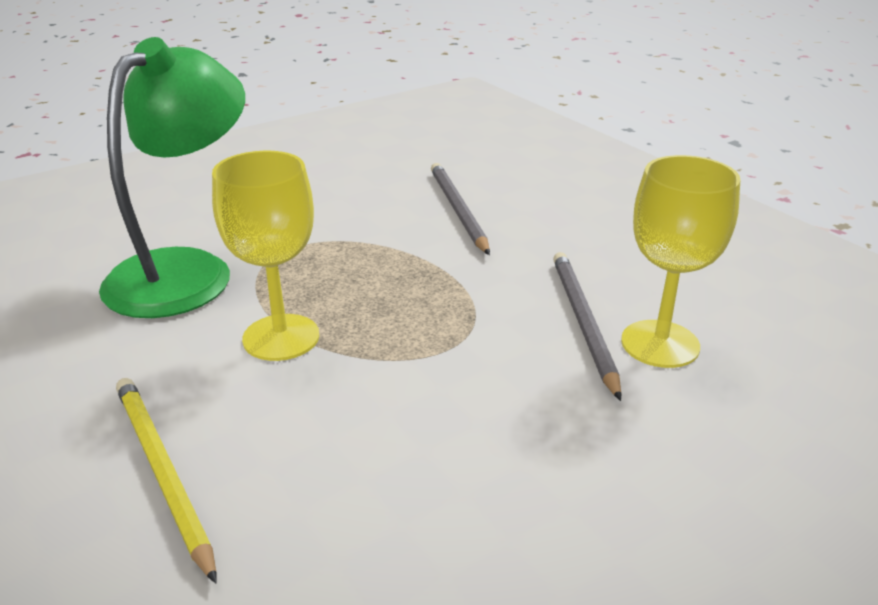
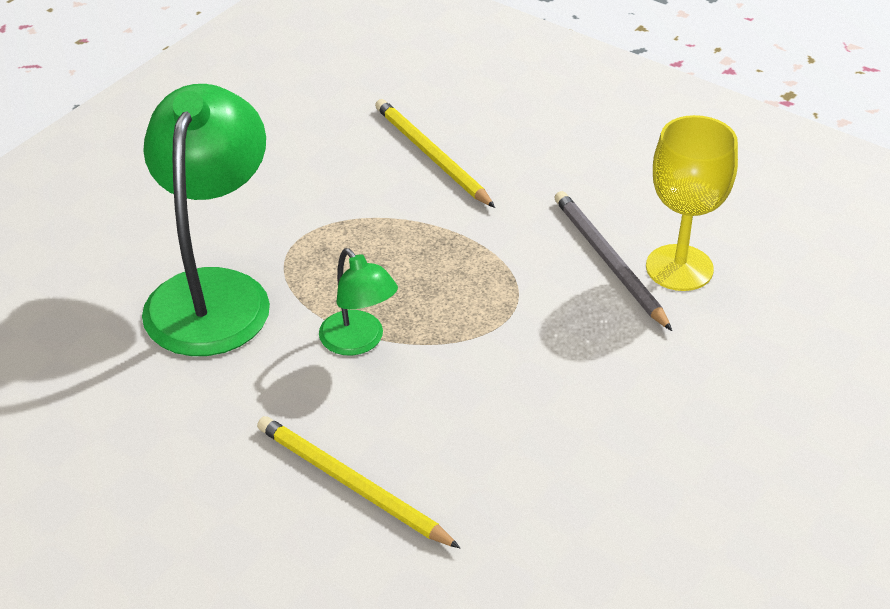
camera: 20 degrees left, 10 degrees up
yellow goblet [212,151,319,361] -> green lamp [319,248,398,356]
grey pencil [431,163,490,255] -> yellow pencil [375,99,495,208]

